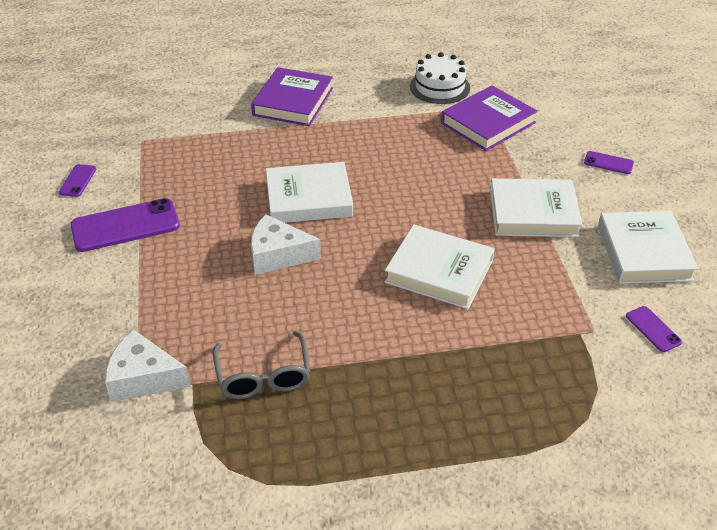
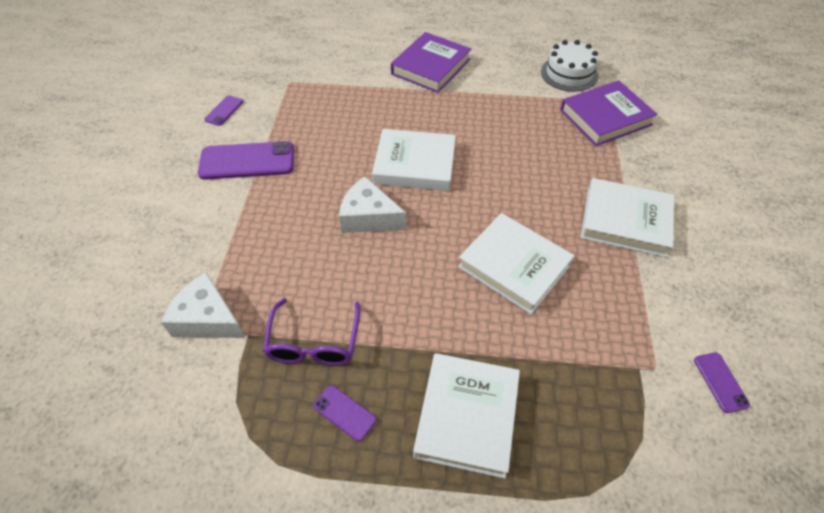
camera: 15 degrees right, 10 degrees up
grey glasses [213,331,310,399] -> purple glasses [263,298,360,365]
purple phone [584,151,634,174] -> purple phone moved to [313,385,377,442]
white book [598,211,698,284] -> white book moved to [413,353,520,479]

